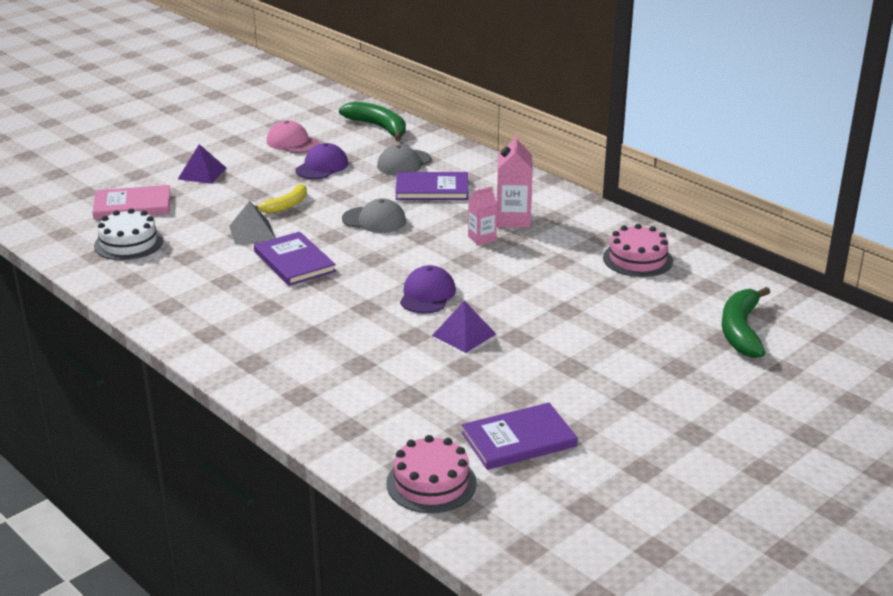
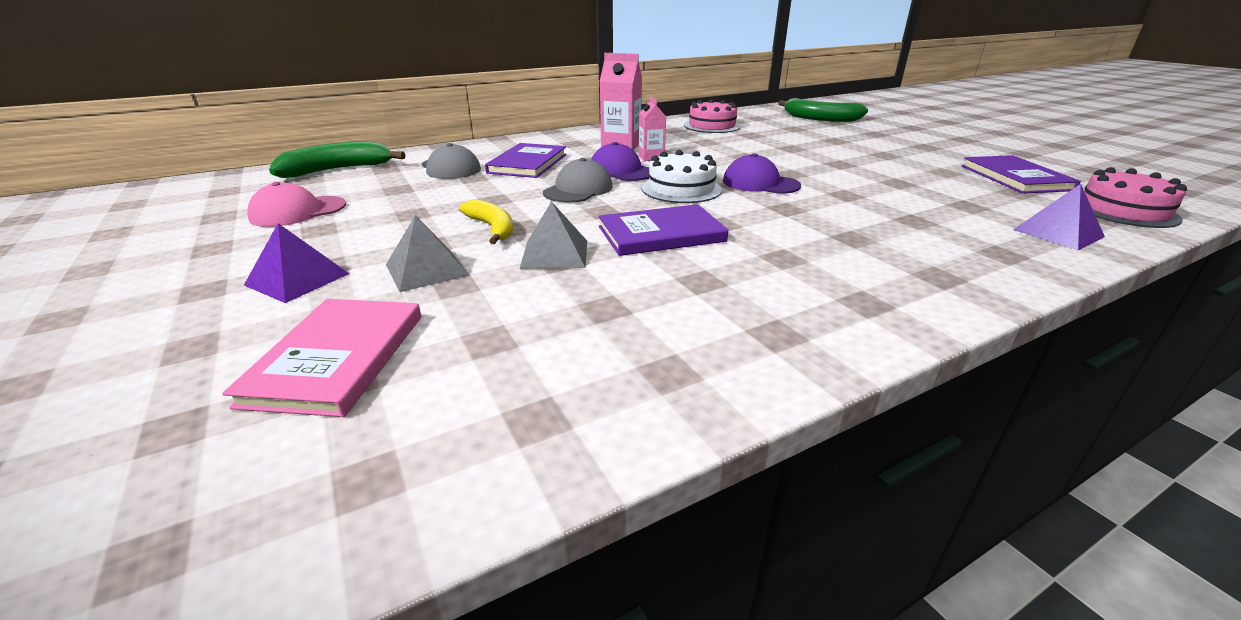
camera: 75 degrees left, 0 degrees up
white cake [94,208,163,260] -> white cake moved to [642,150,722,203]
purple cap [295,143,348,179] -> purple cap moved to [591,142,649,181]
purple pyramid [432,301,496,353] -> purple pyramid moved to [1013,184,1105,250]
none -> grey pyramid [386,215,469,292]

